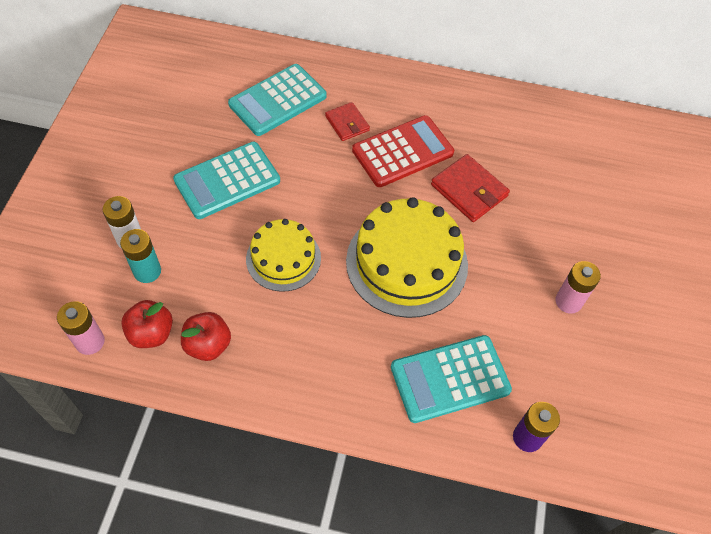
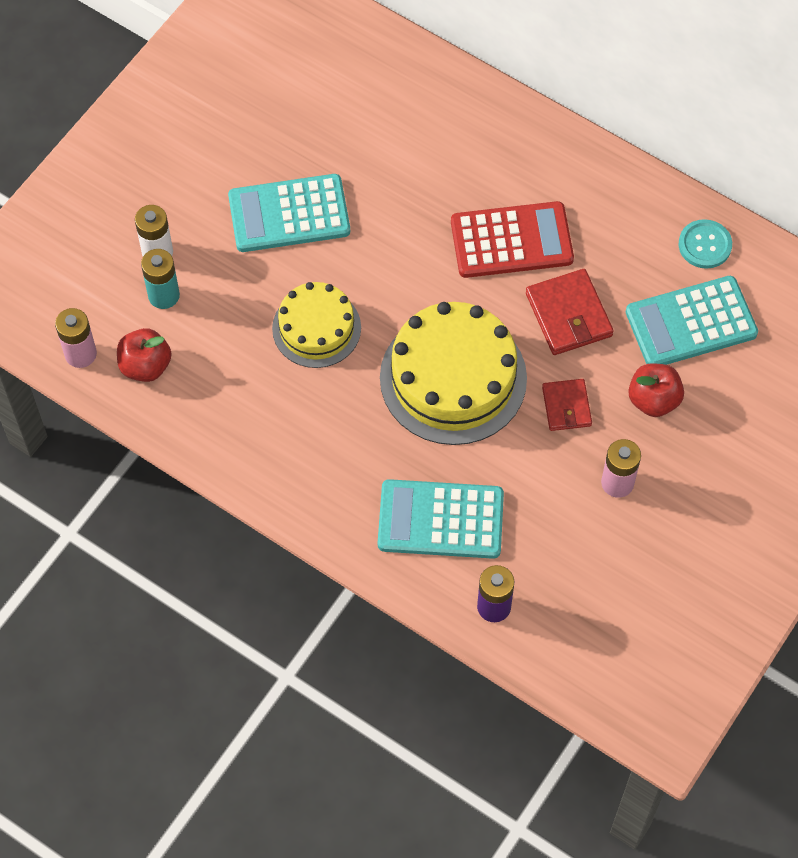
camera: 25 degrees right, 5 degrees up
red apple [181,312,231,361] -> red apple moved to [628,363,684,417]
turquoise calculator [228,64,327,136] -> turquoise calculator moved to [626,276,758,365]
red wallet [325,102,370,141] -> red wallet moved to [542,379,592,431]
none -> turquoise button [679,219,732,269]

